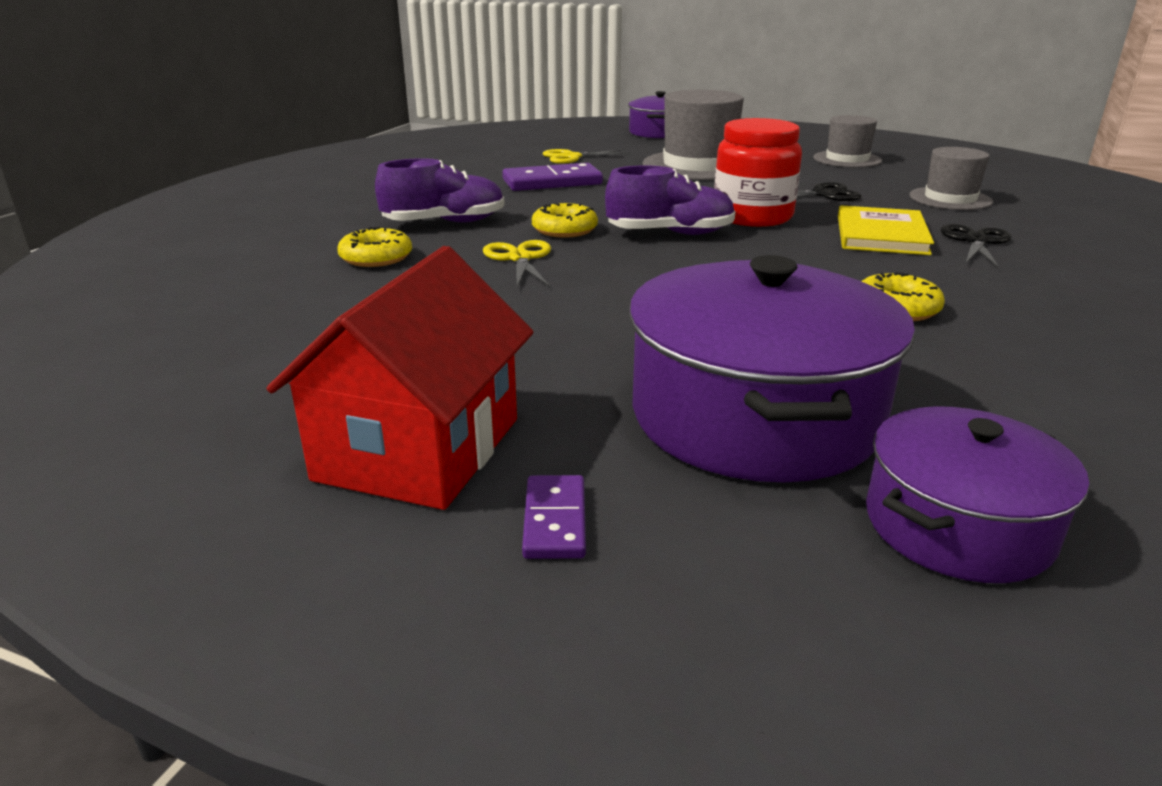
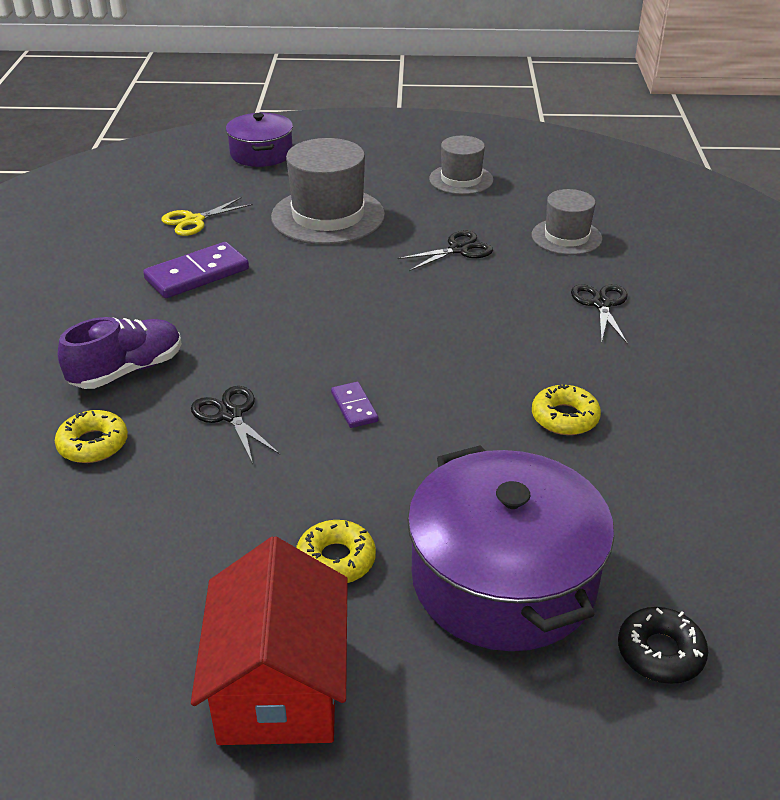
camera: 20 degrees left, 10 degrees up
yellow scissors [483,240,551,287] -> black scissors [191,386,280,464]
purple domino [522,475,586,559] -> purple domino moved to [331,382,378,428]
yellow donut [532,203,598,238] -> yellow donut moved to [296,520,376,583]
purple shoe [605,166,736,235] -> none
red jar [714,118,802,227] -> none
yellow book [838,205,934,255] -> none
purple pot [866,407,1089,583] -> black donut [618,607,708,684]

